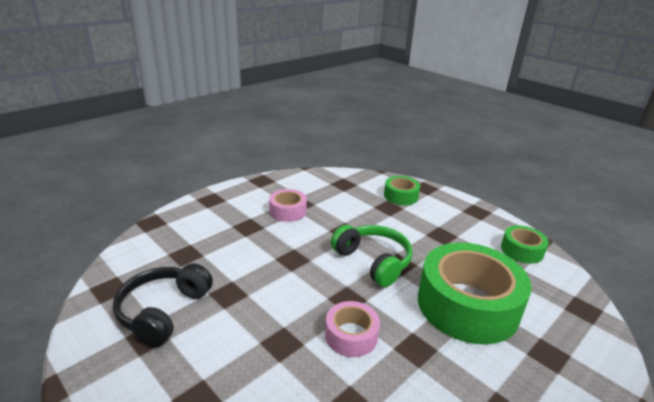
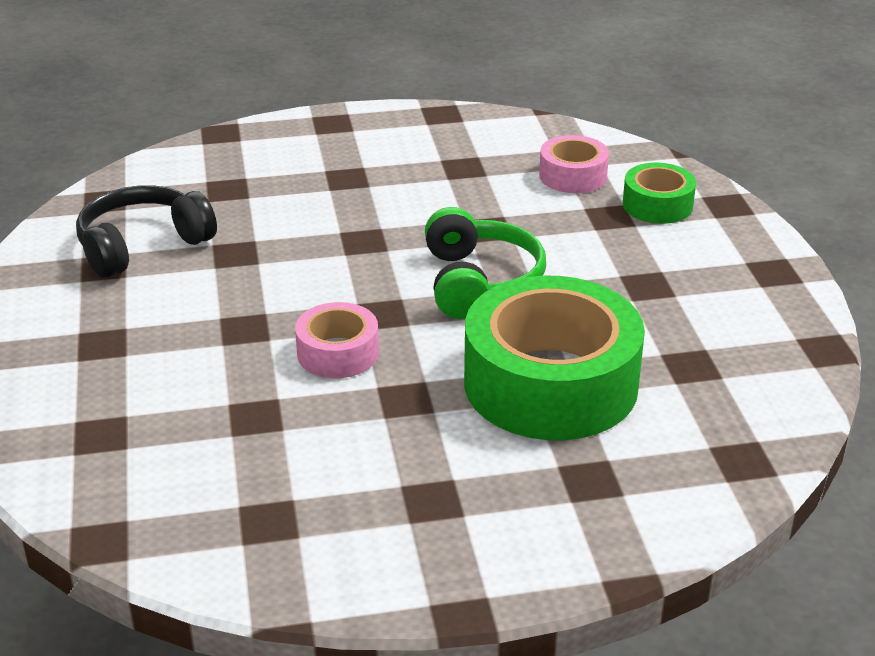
camera: 35 degrees right, 5 degrees up
pink tape [269,189,307,222] -> pink tape moved to [539,135,609,193]
green tape [501,225,549,264] -> none

